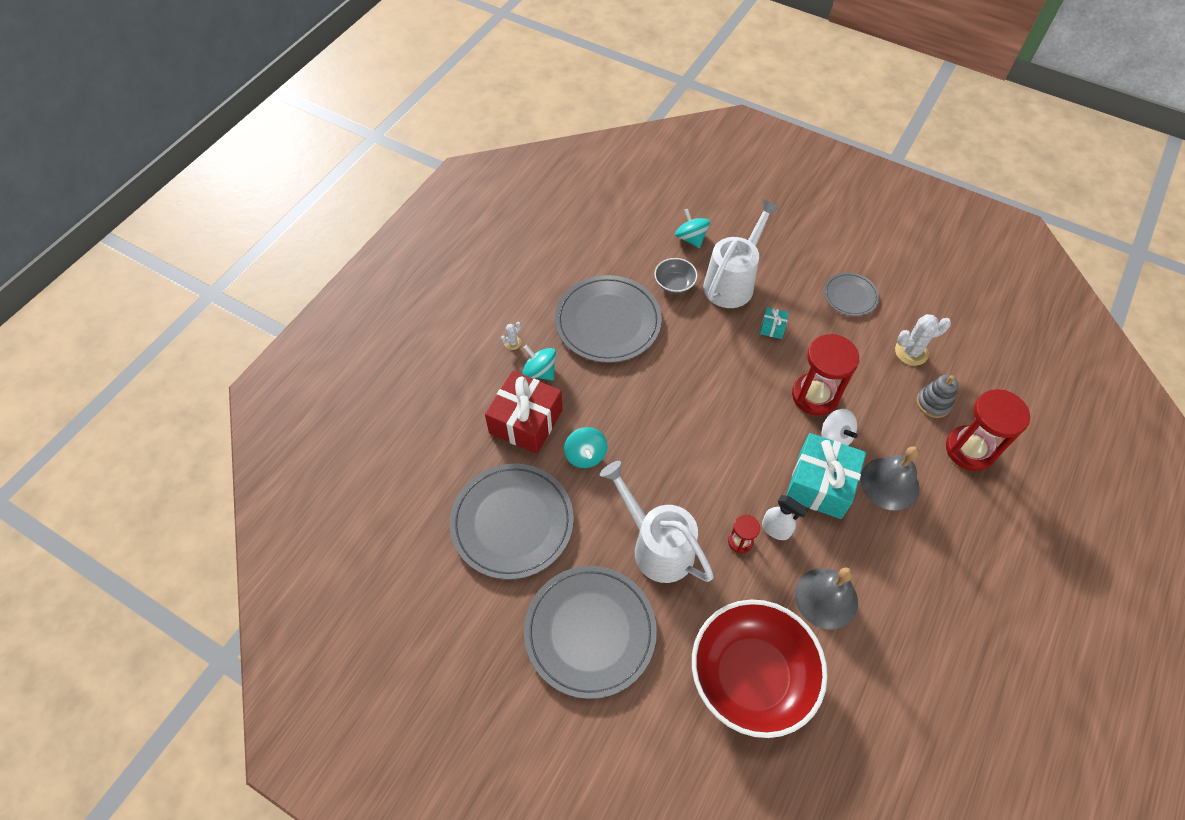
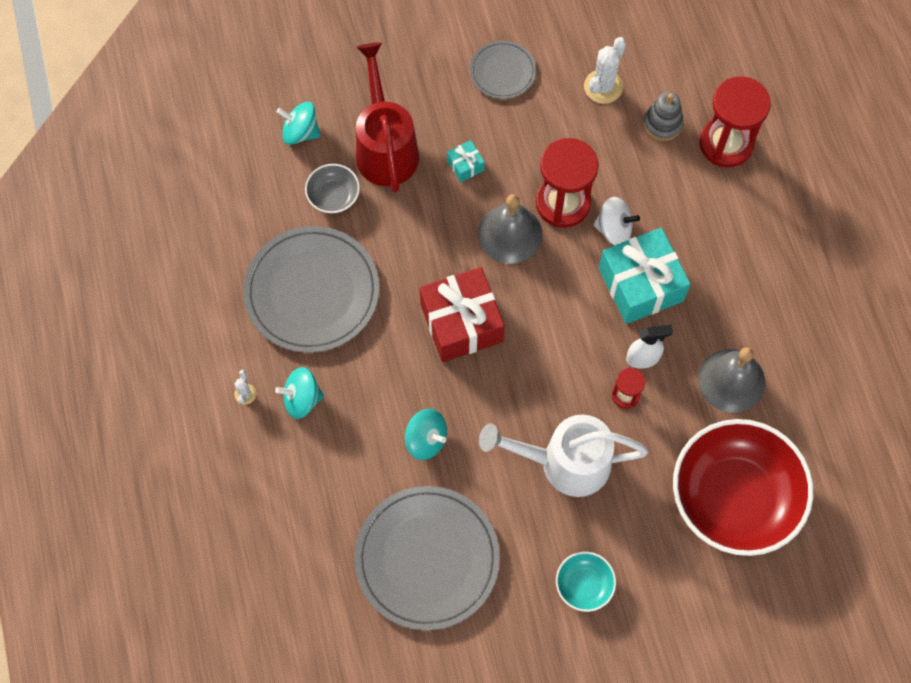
camera: 45 degrees left, 10 degrees up
red gift [485,371,563,454] -> red gift moved to [420,267,505,362]
grey plate [524,566,657,699] -> turquoise bowl [556,552,616,612]
white watering can [703,199,780,308] -> red watering can [356,42,419,192]
grey bell [860,446,919,511] -> grey bell moved to [478,194,542,264]

